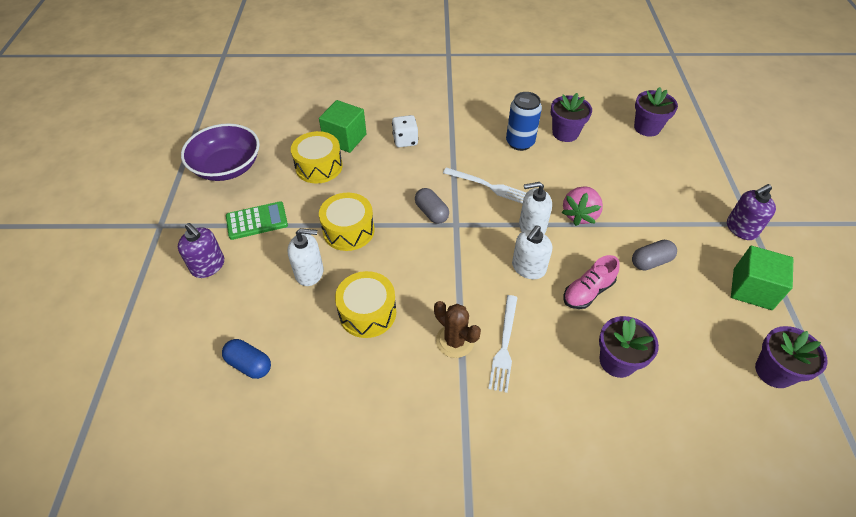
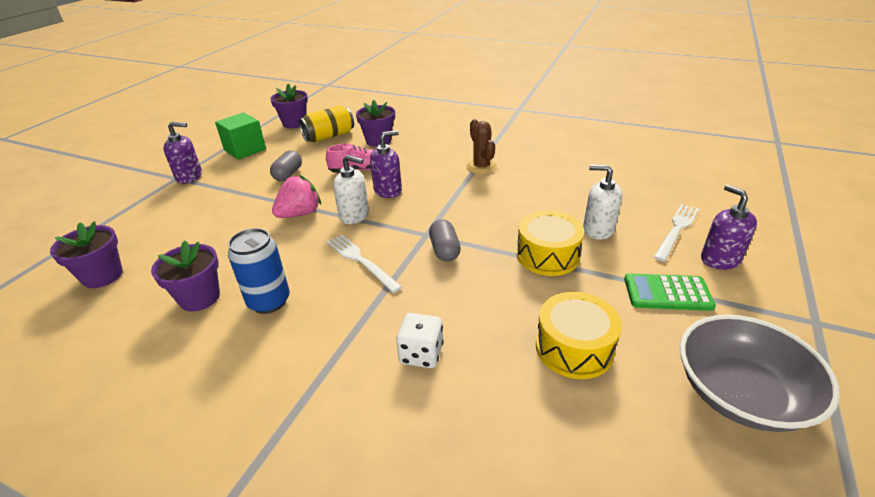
camera: 155 degrees left, 15 degrees down
purple bowl [181,123,260,181] -> grey bowl [680,315,840,432]
blue capsule [222,339,271,379] -> none
green cube [319,100,366,153] -> none
yellow drum [335,271,396,338] -> none
white fork [488,295,518,393] -> white fork moved to [654,204,699,262]
white soap dispenser [512,225,552,279] -> purple soap dispenser [370,130,402,198]
grey capsule [632,240,677,270] -> grey capsule turned 75 degrees counterclockwise [270,150,302,181]
none -> yellow can [299,105,354,142]

